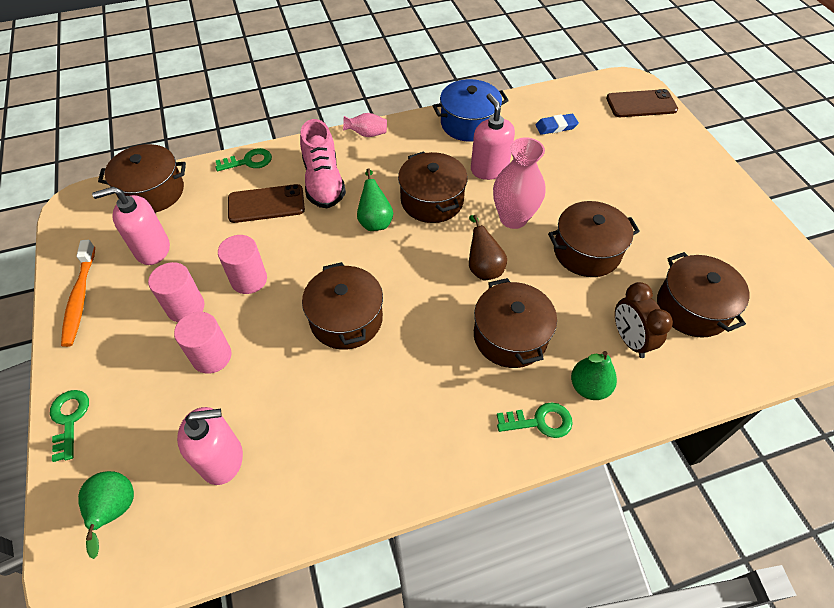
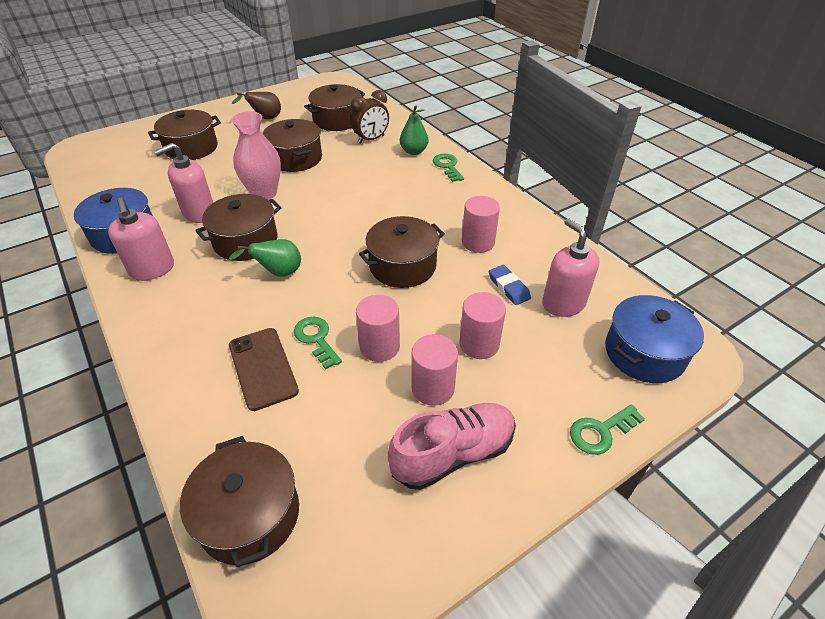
camera: 105 degrees left, 10 degrees down
orange toothbrush [61,240,95,347] -> none
green pear [78,471,134,559] -> blue pot [605,295,704,383]
pink soap dispenser [92,187,170,265] -> pink soap dispenser moved to [108,198,174,281]
green key [215,148,272,171] -> green key moved to [294,317,342,369]
pink shoe [300,119,346,208] -> pink shoe moved to [387,403,516,490]
pink vase [343,113,387,137] -> none
brown pear [469,215,507,280] -> brown pear moved to [232,92,281,119]
brown pot [474,278,557,368] -> brown pot moved to [148,110,221,160]
blue eraser [535,114,579,135] -> blue eraser moved to [489,265,531,305]
brown phone [606,89,678,117] -> none
none -> pink cylinder [462,196,500,253]

